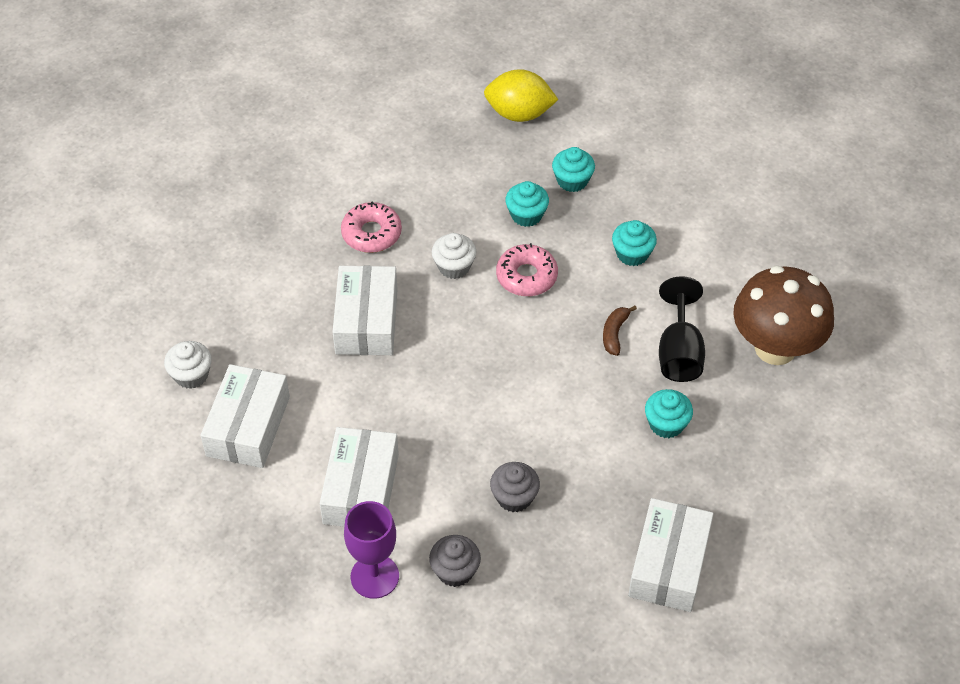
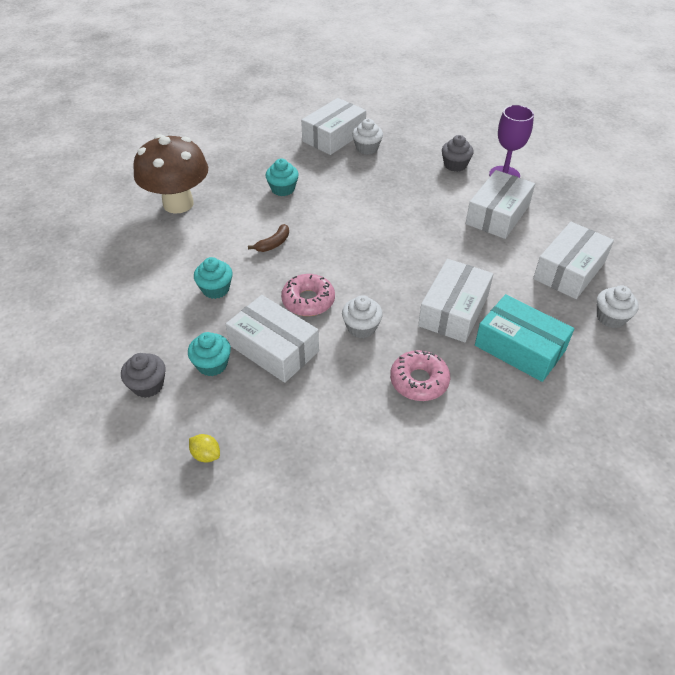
camera: 155 degrees left, 5 degrees down
yellow lemon [484,69,558,122] -> yellow lemon [189,434,220,462], size x0.46
grey cupcake [490,462,540,512] -> grey cupcake moved to [121,353,166,398]
turquoise cupcake [505,181,549,227] -> white box [226,295,319,383]
black goblet [659,276,705,382] -> none
none -> white cupcake [352,119,383,155]
none -> turquoise box [475,294,574,382]

